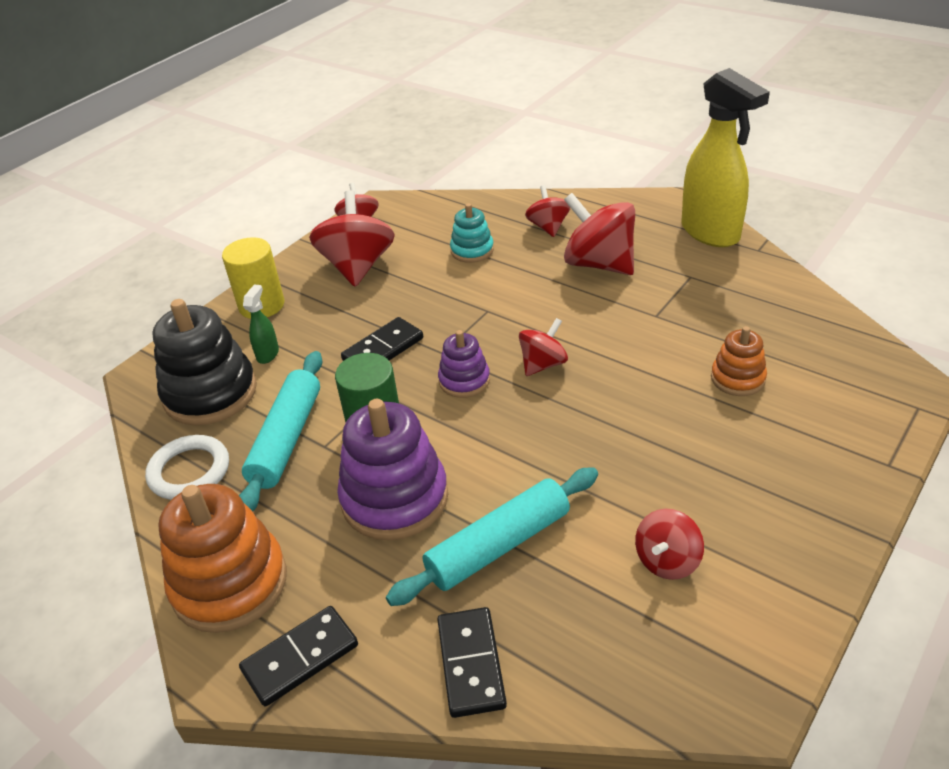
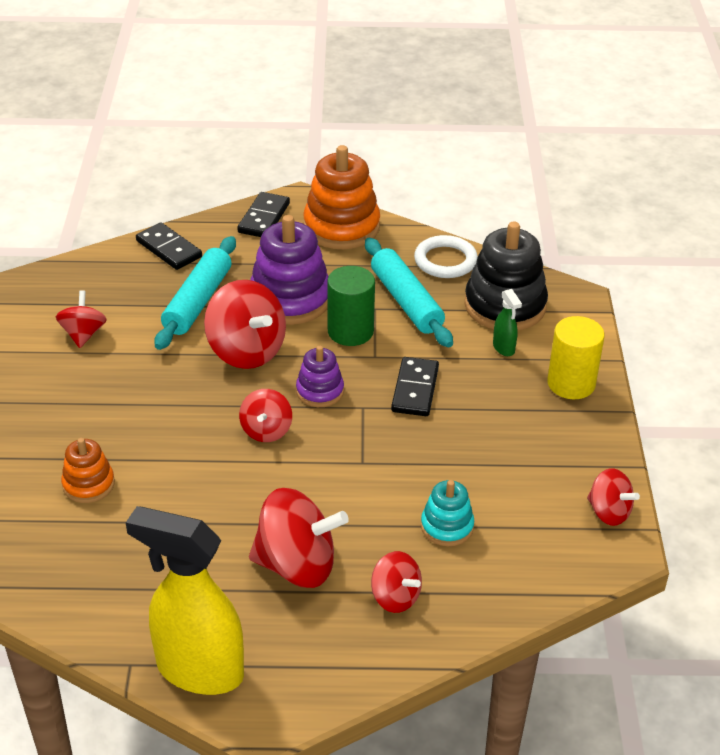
camera: 140 degrees right, 0 degrees up
red spinning top [309,190,394,287] -> red spinning top moved to [204,280,286,369]

